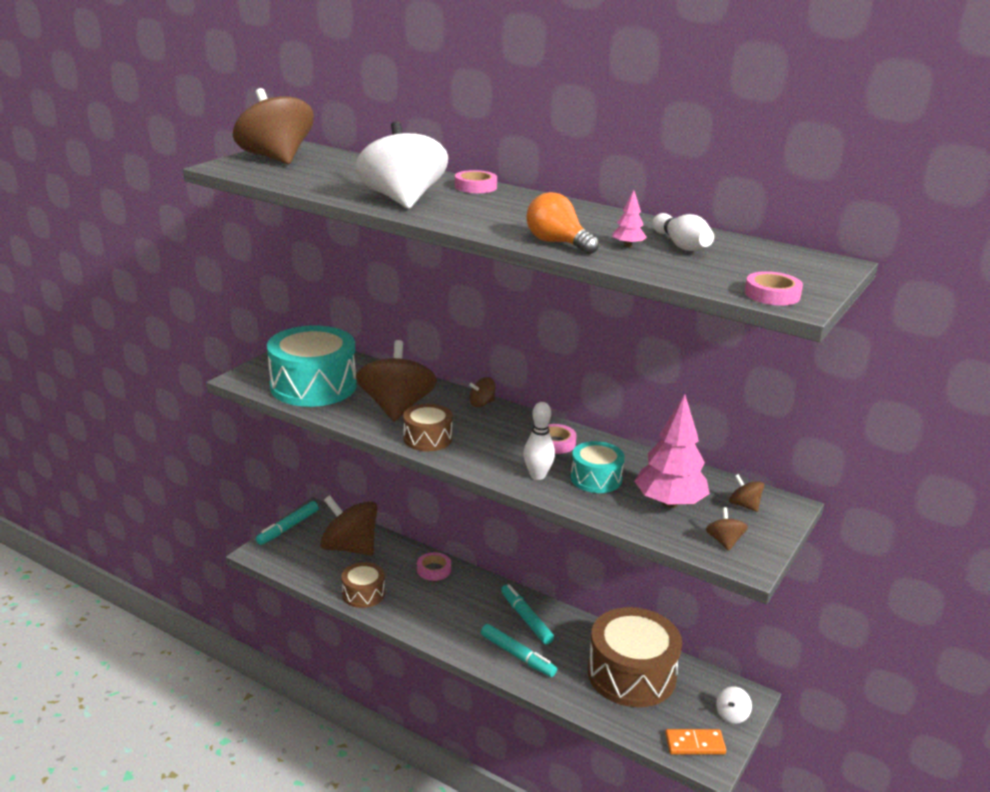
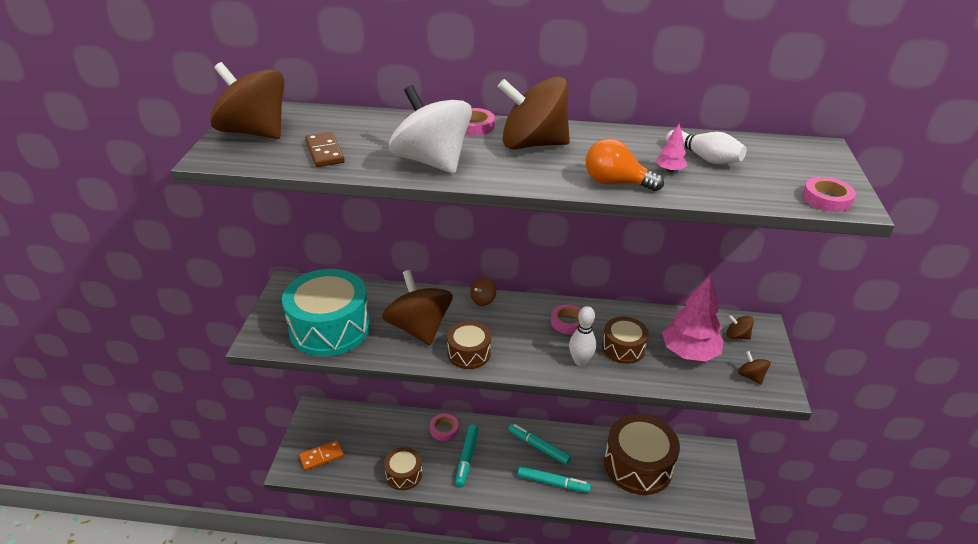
camera: 25 degrees left, 10 degrees up
turquoise marker [256,501,319,545] -> turquoise marker moved to [455,425,479,487]
brown spinning top [320,495,377,556] -> brown spinning top moved to [498,76,570,149]
turquoise drum [571,441,625,493] -> brown drum [602,317,649,364]
orange domino [665,729,726,755] -> orange domino moved to [299,440,344,471]
white spinning top [716,686,752,724] -> none
none -> brown domino [305,132,345,167]

